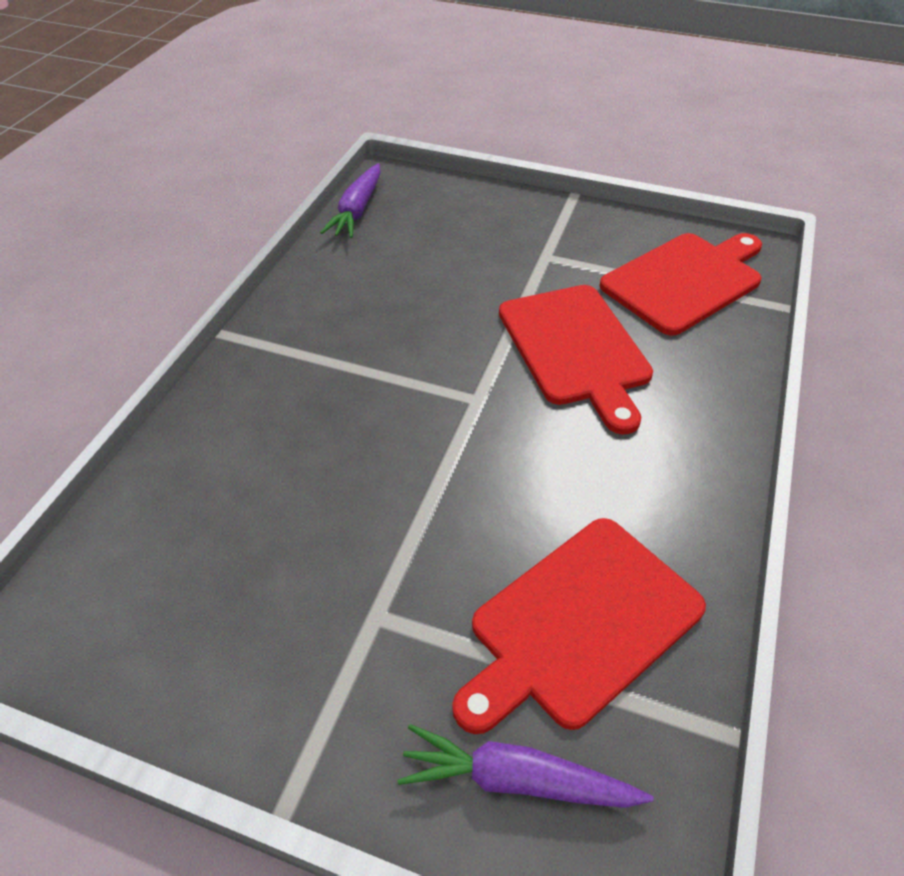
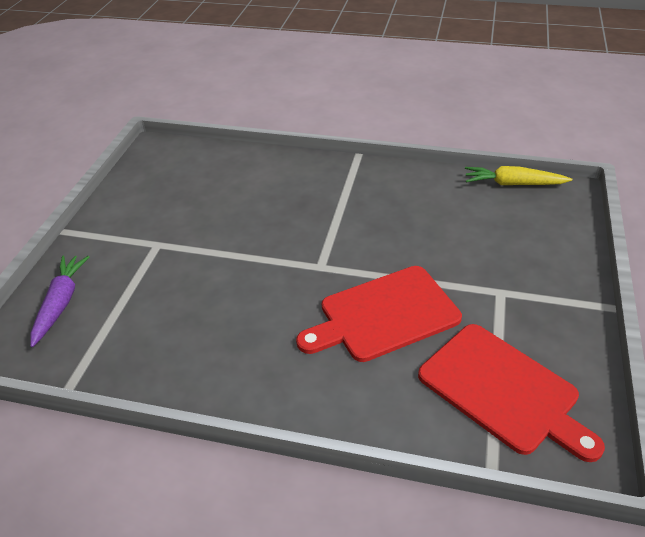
camera: 85 degrees right, 5 degrees down
purple carrot [320,163,381,238] -> yellow carrot [465,166,572,185]
red cutting board [452,518,706,734] -> none

